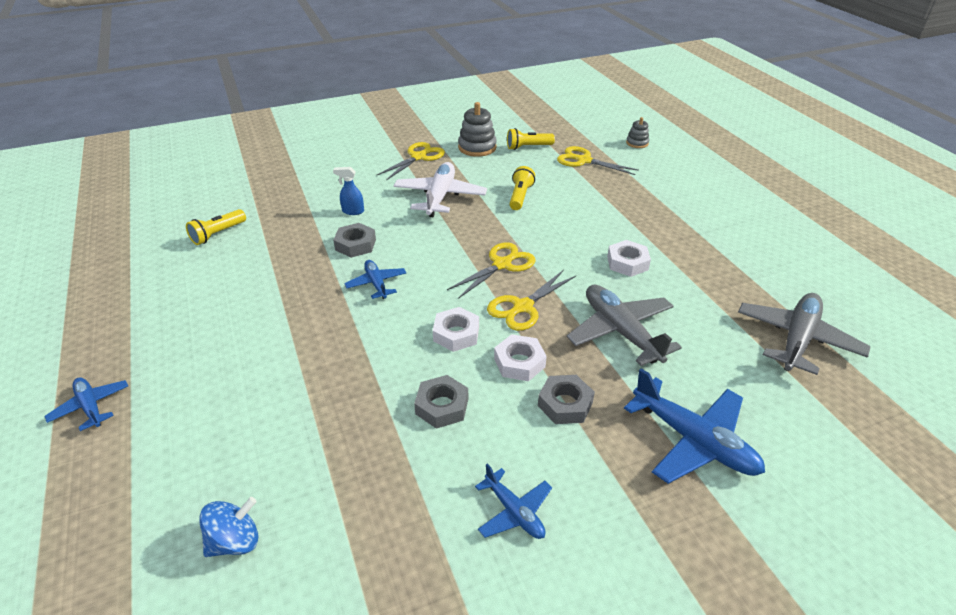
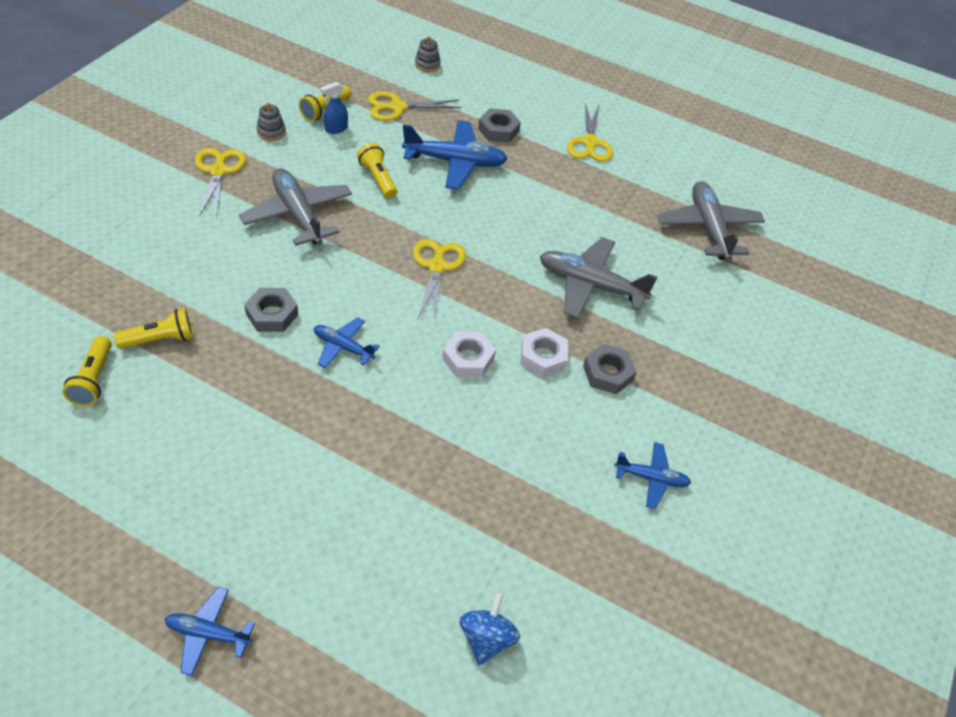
camera: 45 degrees left, 10 degrees up
blue spray bottle [333,167,364,215] -> blue spray bottle moved to [320,82,348,134]
white plane [394,162,487,217] -> grey plane [239,168,352,246]
grey nut [414,375,468,429] -> grey nut moved to [478,109,521,143]
grey stacking toy [458,102,497,157] -> grey stacking toy [257,102,286,141], size x0.59
yellow scissors [487,270,576,331] -> yellow scissors moved to [567,103,613,162]
white nut [607,240,651,277] -> none
blue plane [624,369,765,484] -> blue plane moved to [402,120,507,190]
none -> yellow flashlight [114,308,194,349]

